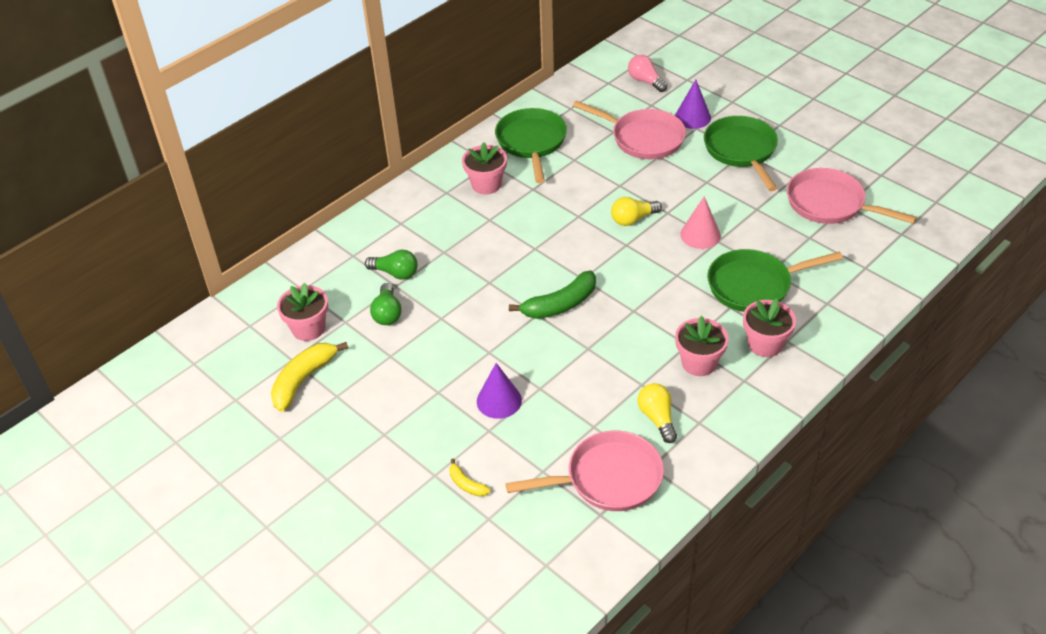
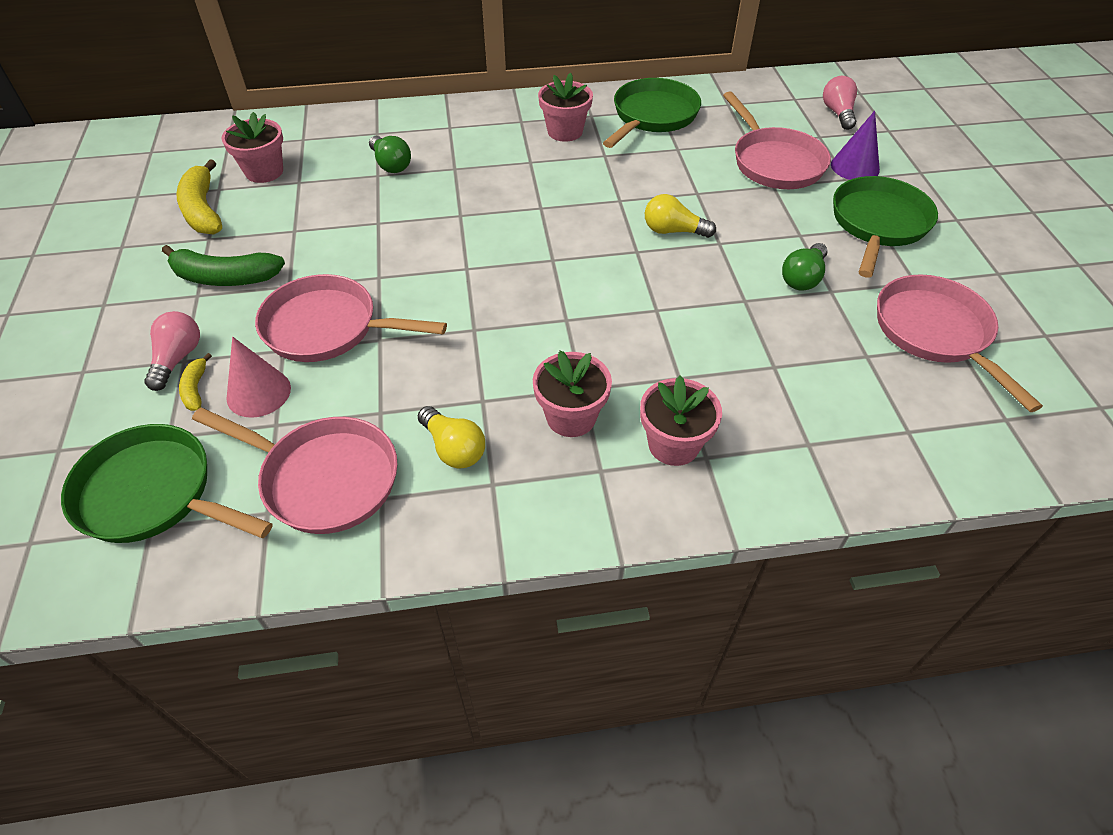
camera: 35 degrees right, 5 degrees up
yellow banana [271,342,348,412] -> yellow banana turned 90 degrees counterclockwise [176,159,222,234]
green light bulb [370,283,402,325] -> green light bulb moved to [782,243,828,291]
purple cone [477,363,522,419] -> pink pan [255,274,447,362]
green banana [509,271,596,319] -> green banana moved to [162,245,285,286]
yellow light bulb [638,383,677,443] -> yellow light bulb turned 120 degrees clockwise [418,406,485,469]
pink cone [680,197,721,249] -> pink cone moved to [227,337,291,418]
green pan [707,249,843,312] -> green pan moved to [61,424,272,543]
none -> pink light bulb [144,311,200,391]

